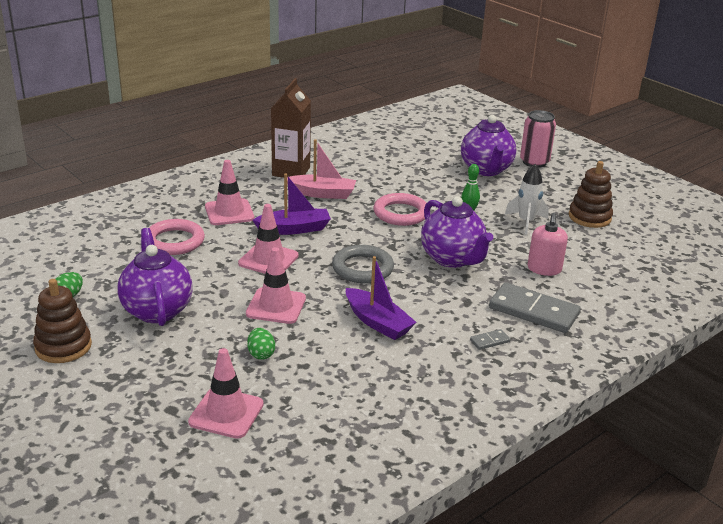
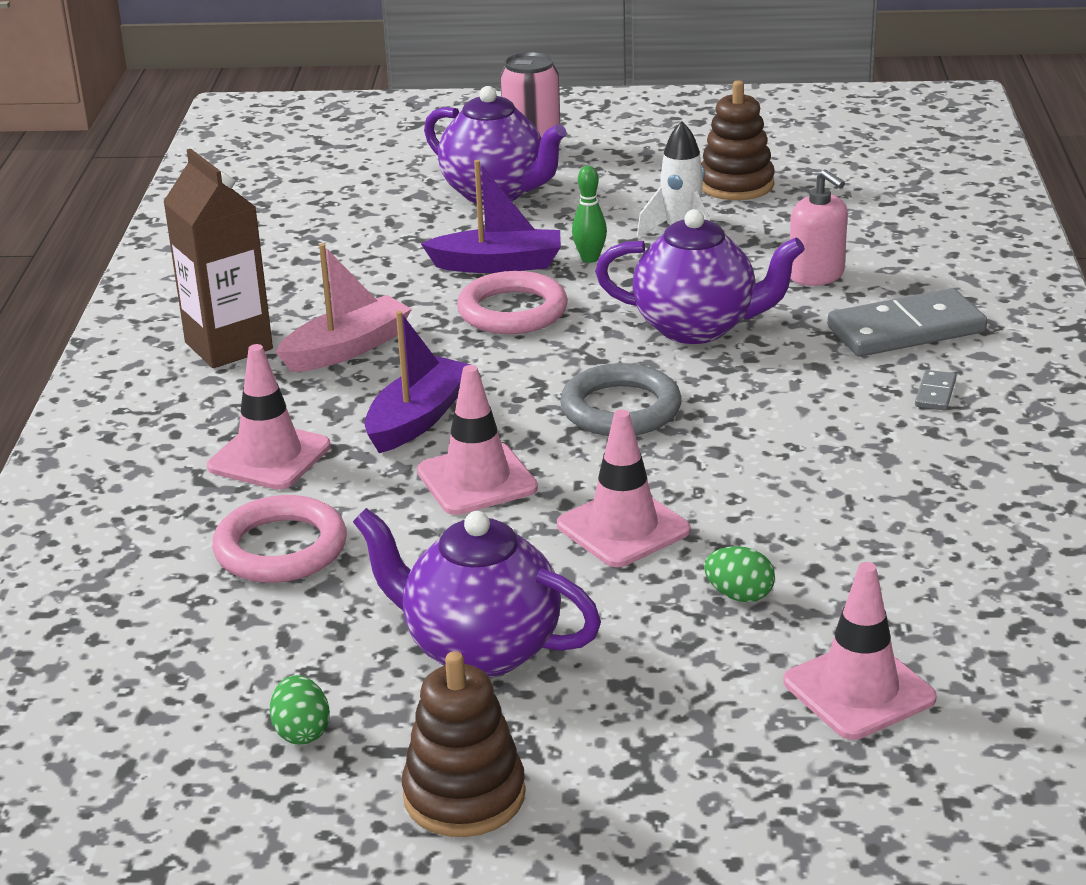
camera: 45 degrees left, 0 degrees up
purple boat [346,256,417,340] -> purple boat moved to [421,160,561,273]

